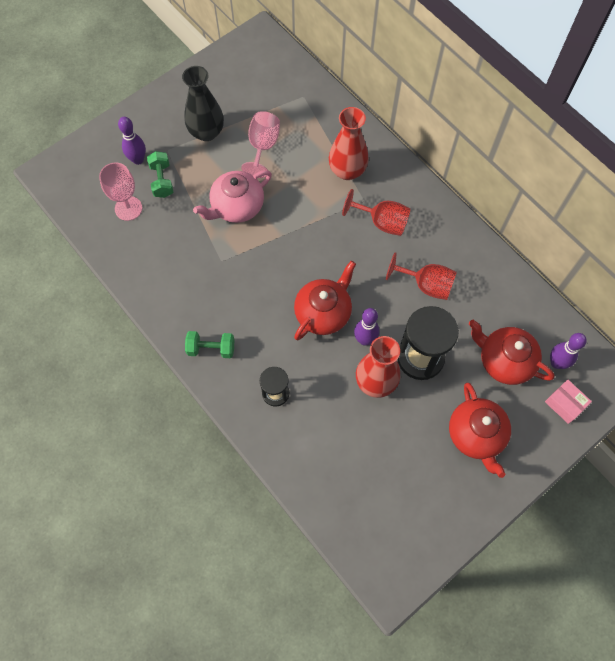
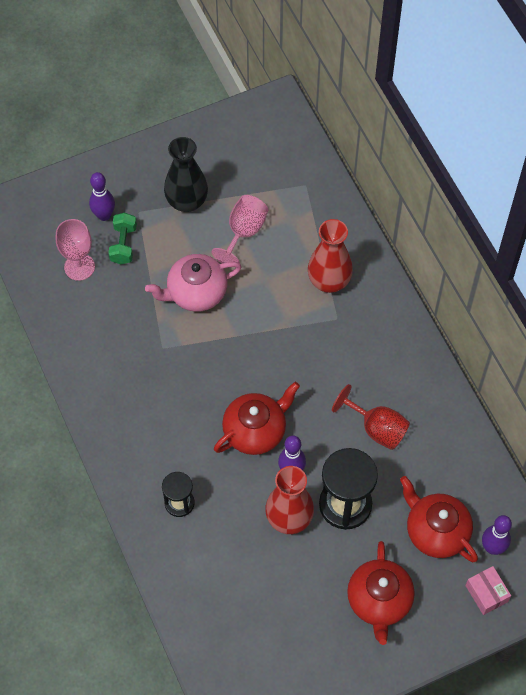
camera: 15 degrees right, 5 degrees down
green dumbbell [185,331,235,358] -> none
red goblet [342,189,411,236] -> none

